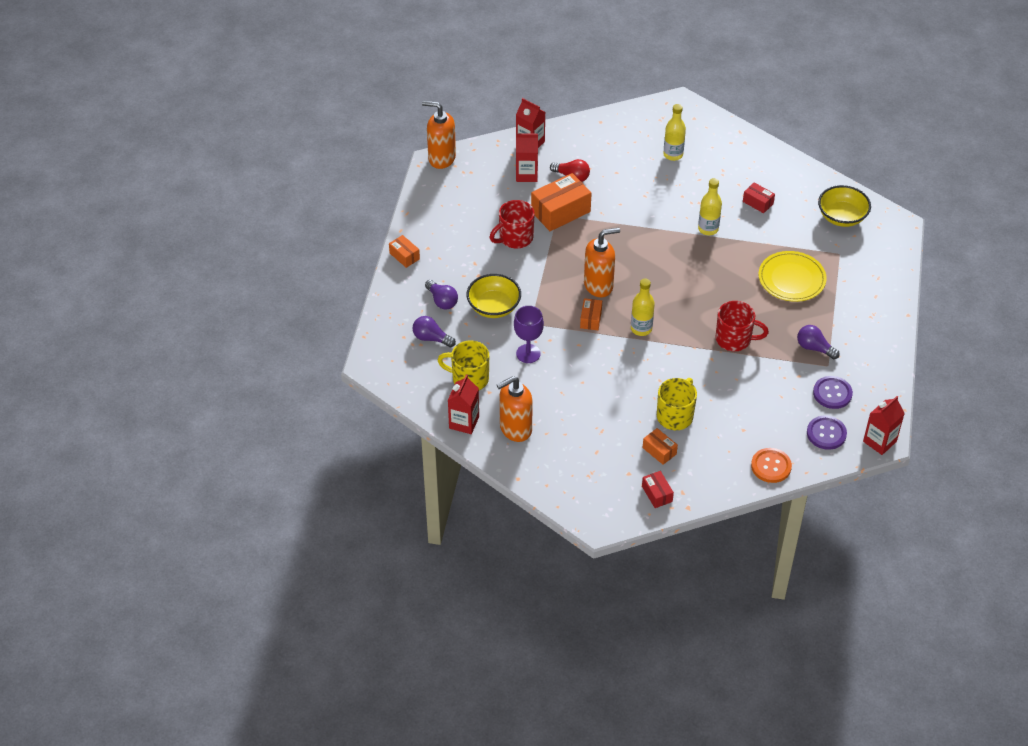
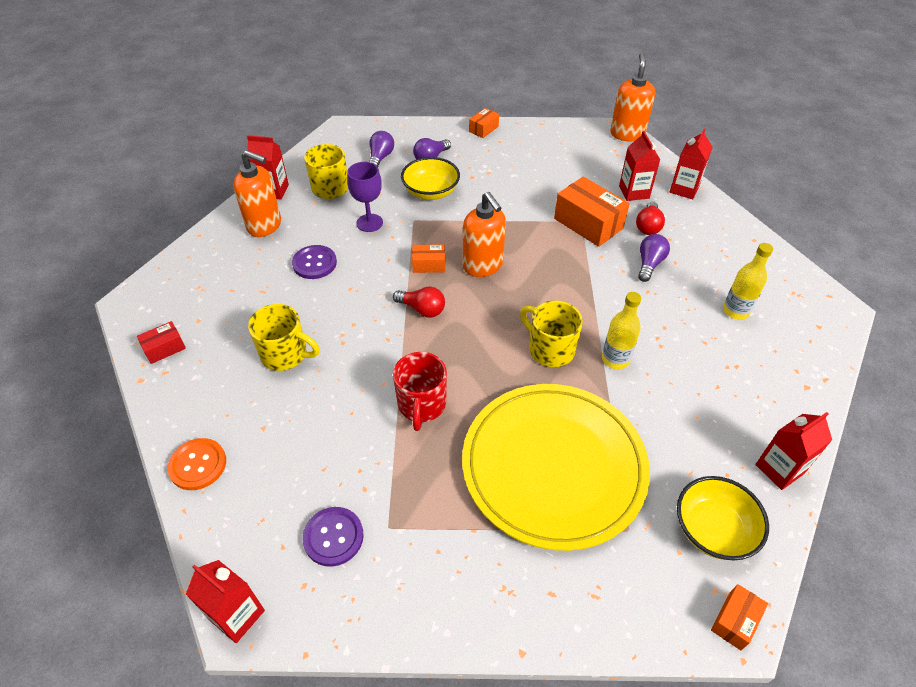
camera: 80 degrees right, 0 degrees up
red mug [490,200,535,248] -> none
orange soap dispenser [497,376,533,442] -> orange soap dispenser turned 150 degrees clockwise [233,150,281,237]
yellow bottle [631,278,655,336] -> red light bulb [393,287,445,318]
orange box [643,428,678,465] -> orange box moved to [711,584,768,651]
red box [743,182,775,213] -> none
yellow plate [758,251,827,302] -> yellow plate [462,384,650,551], size x1.80
purple light bulb [797,325,840,359] -> purple light bulb moved to [638,234,670,282]
purple button [807,416,847,450] -> purple button moved to [292,245,337,279]
none -> yellow mug [520,301,583,367]
none -> red carton [755,412,832,490]

